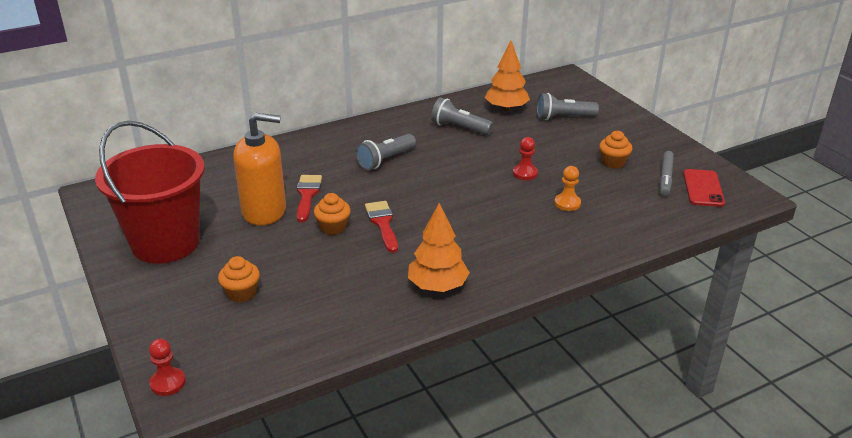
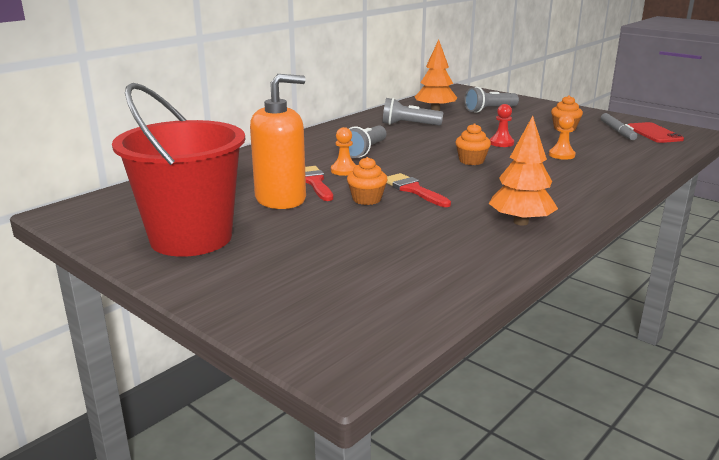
camera: 20 degrees left, 10 degrees down
red pawn [149,339,186,396] -> none
orange cupcake [218,256,260,302] -> orange cupcake moved to [455,123,491,165]
none -> orange pawn [331,127,357,176]

